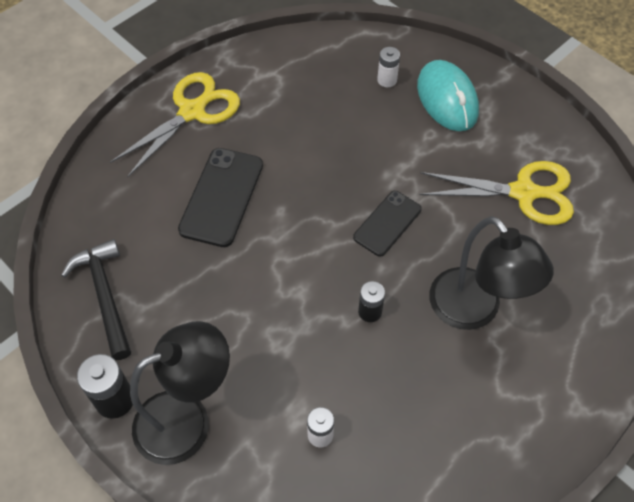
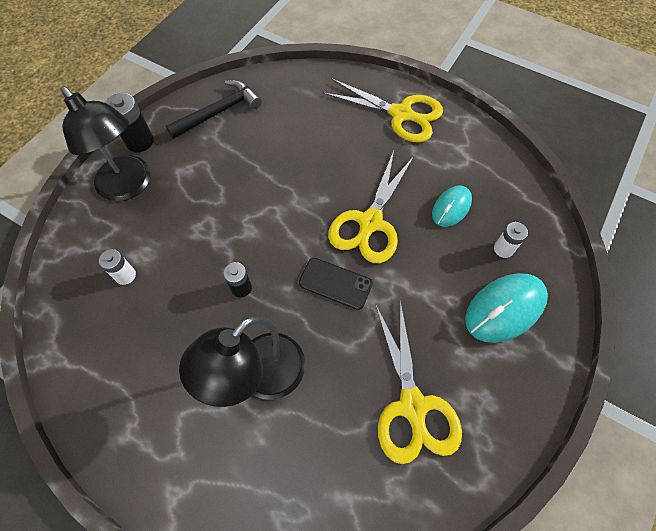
camera: 75 degrees right, 5 degrees up
black phone [178,148,263,247] -> none
none -> yellow scissors [328,151,414,263]
none -> turquoise mouse [432,186,472,227]

